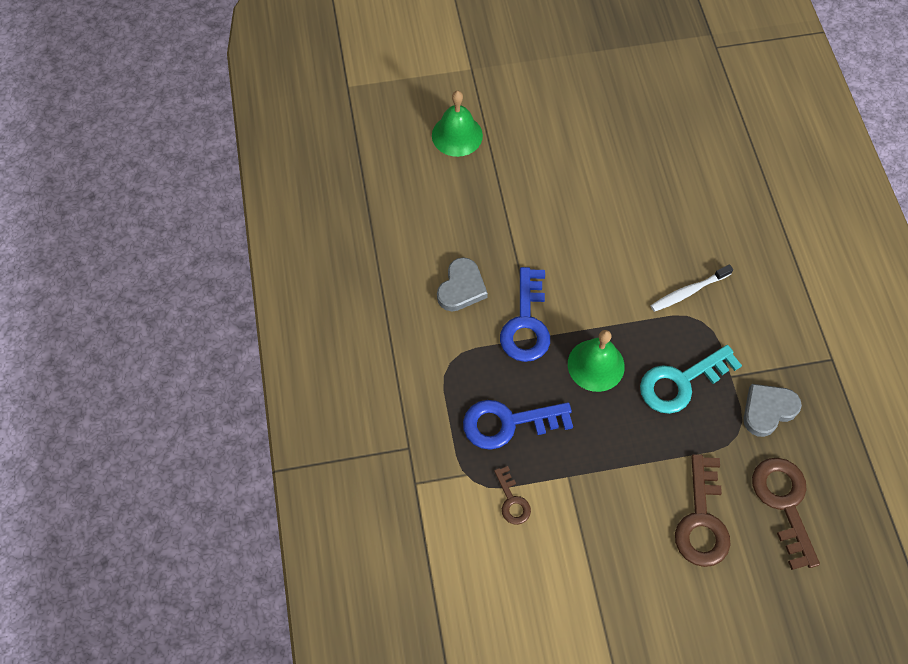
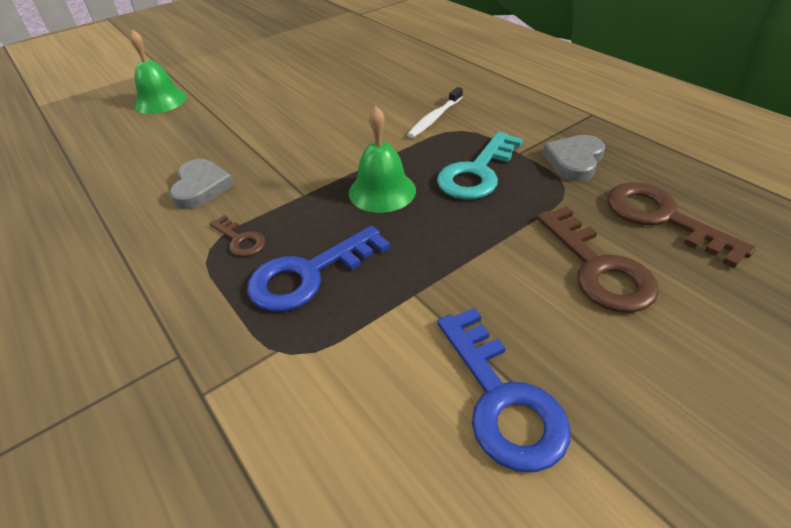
camera: 25 degrees left, 20 degrees down
brown key [494,466,531,525] -> brown key moved to [210,215,265,257]
blue key [500,267,550,362] -> blue key moved to [437,308,571,472]

